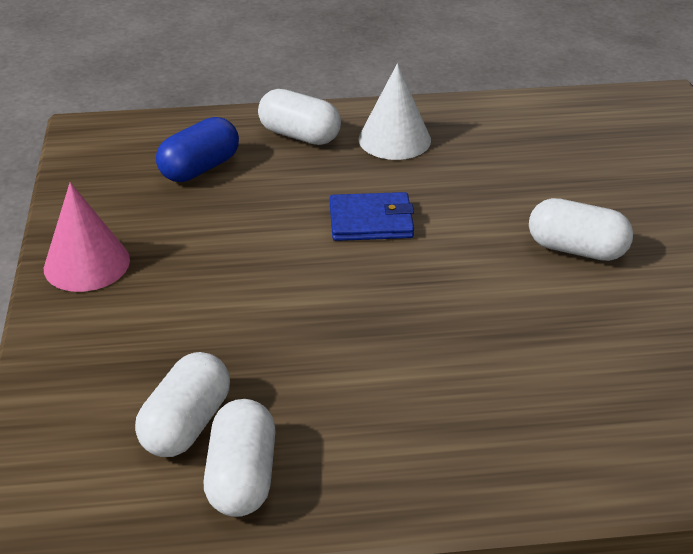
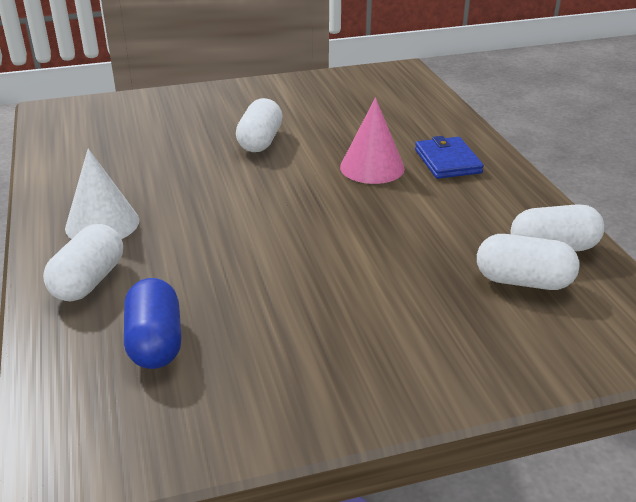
camera: 100 degrees left, 5 degrees down
pink cone [44,182,130,292] -> pink cone moved to [340,97,405,184]
blue capsule [156,117,239,182] -> blue capsule turned 45 degrees clockwise [124,278,182,369]
blue wallet [330,192,414,241] -> blue wallet moved to [415,136,484,179]

